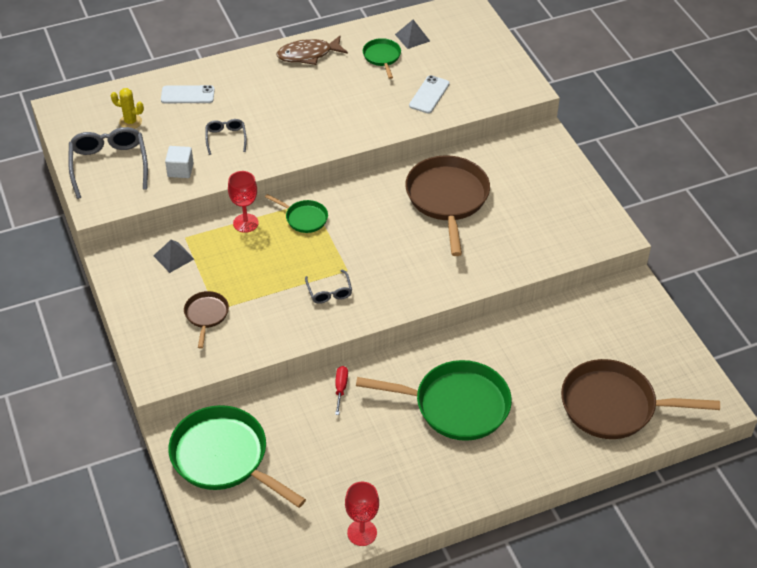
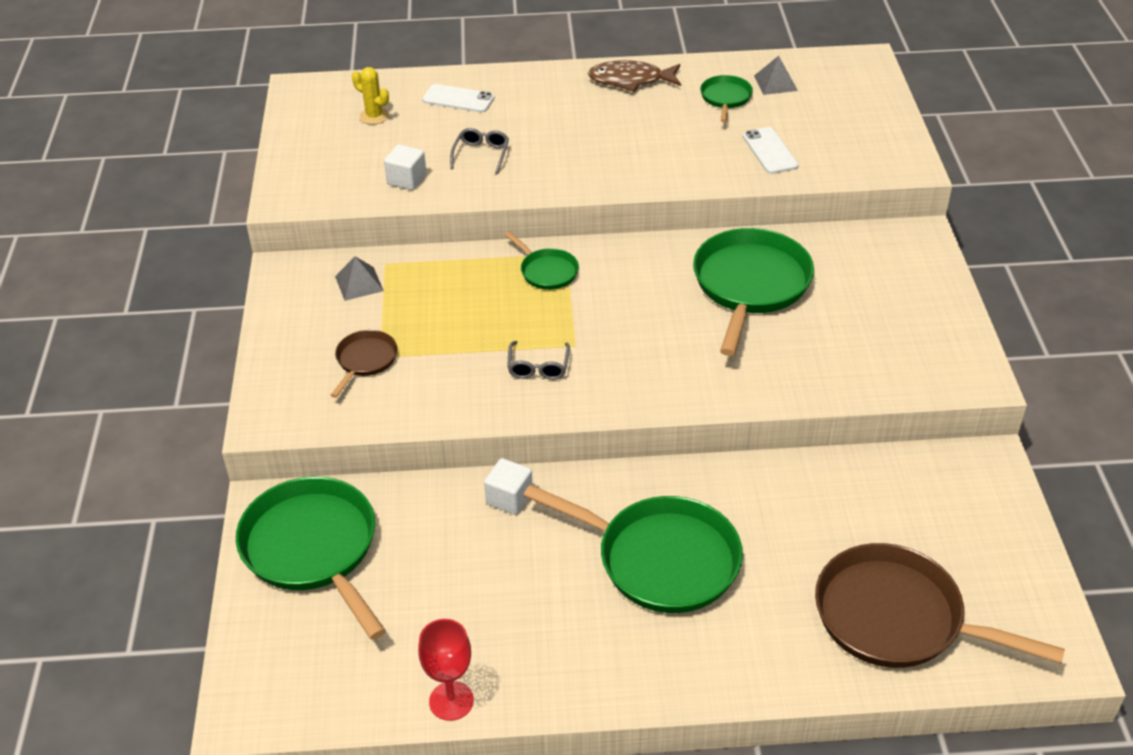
camera: 20 degrees right, 5 degrees down
grey glasses [68,127,148,199] -> none
red goblet [228,171,258,233] -> none
red screwdriver [335,366,348,415] -> white cube [484,458,533,515]
brown pan [405,155,490,256] -> green pan [693,228,814,356]
white phone [409,75,450,113] -> white phone turned 60 degrees counterclockwise [743,127,799,174]

